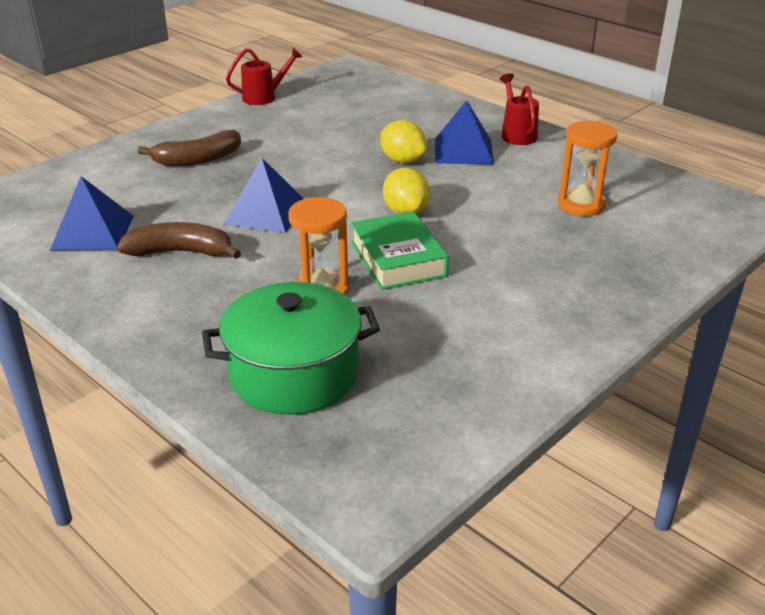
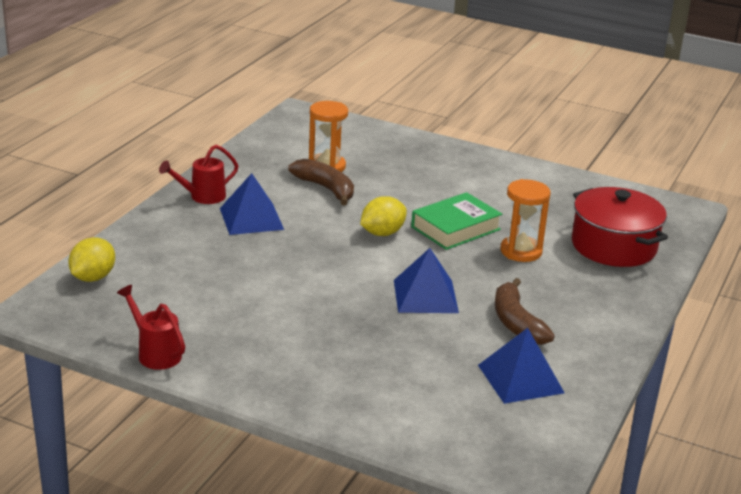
camera: 110 degrees left, 5 degrees down
brown banana [137,130,241,166] -> brown banana moved to [288,159,354,205]
green pot [202,282,380,415] -> red pot [572,187,668,267]
yellow lemon [380,120,427,163] -> yellow lemon moved to [68,237,115,282]

